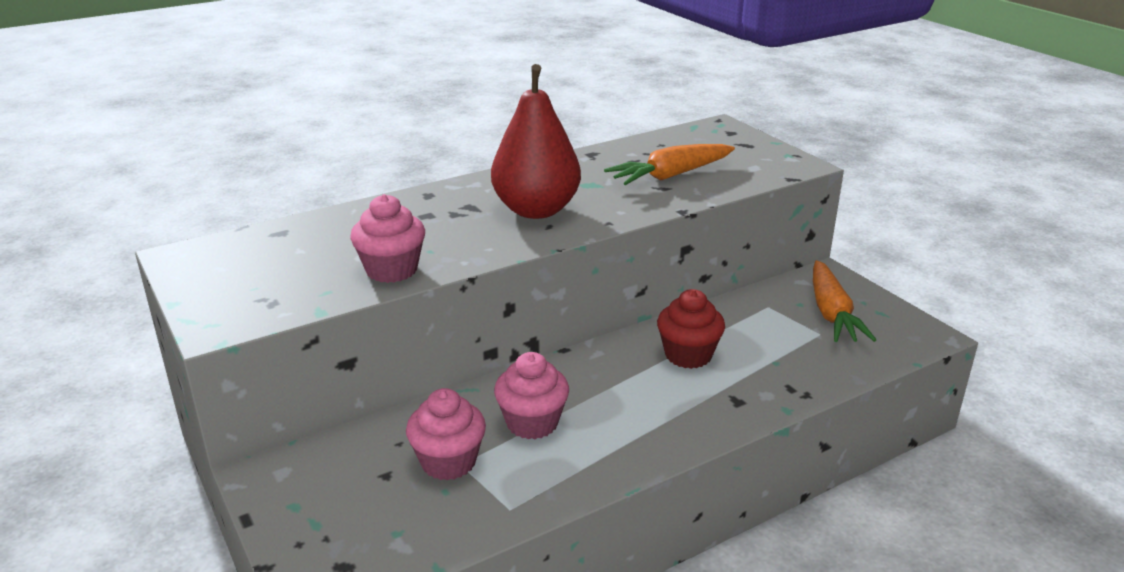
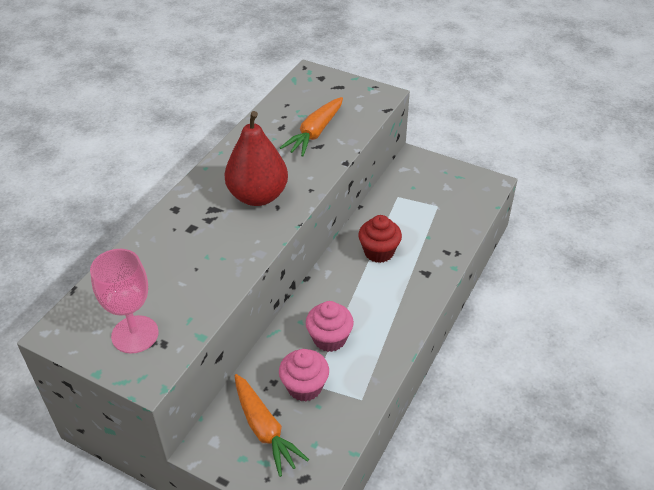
camera: 30 degrees left, 15 degrees up
pink cupcake [350,194,425,283] -> none
orange carrot [813,260,876,342] -> orange carrot moved to [234,374,309,477]
none -> pink goblet [90,249,159,353]

